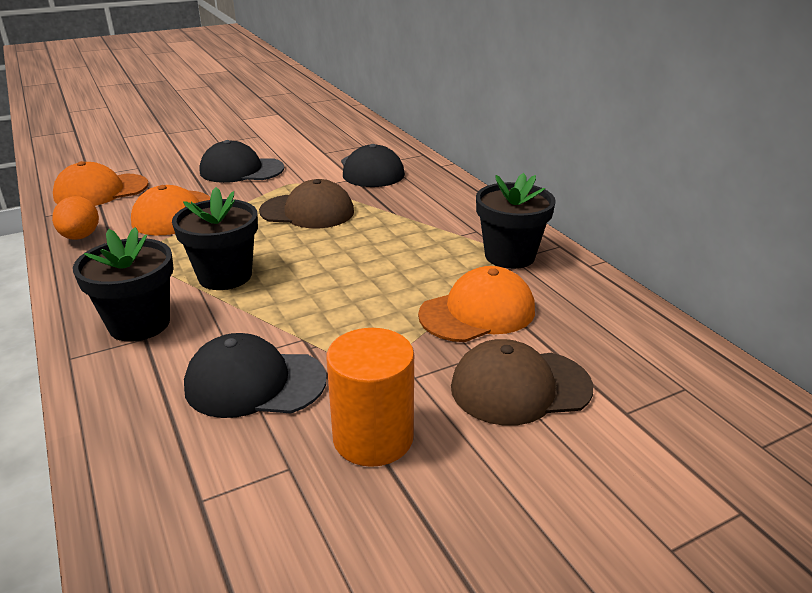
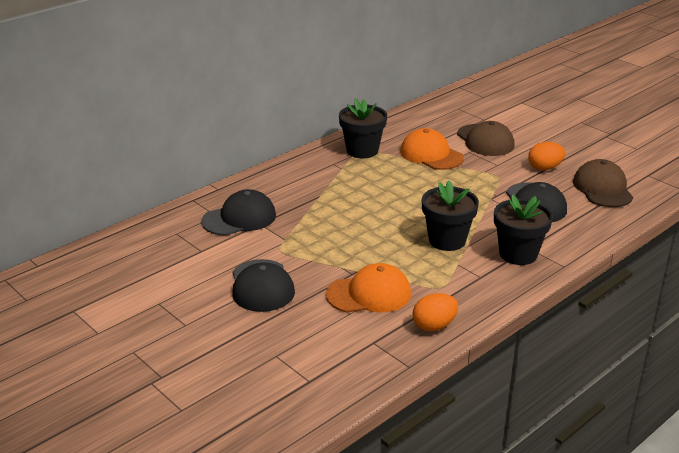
camera: 105 degrees left, 0 degrees up
orange cap [53,161,149,206] -> none
brown cap [259,179,354,228] -> brown cap moved to [573,159,633,207]
orange cylinder [326,328,414,467] -> orange egg [528,142,565,170]

